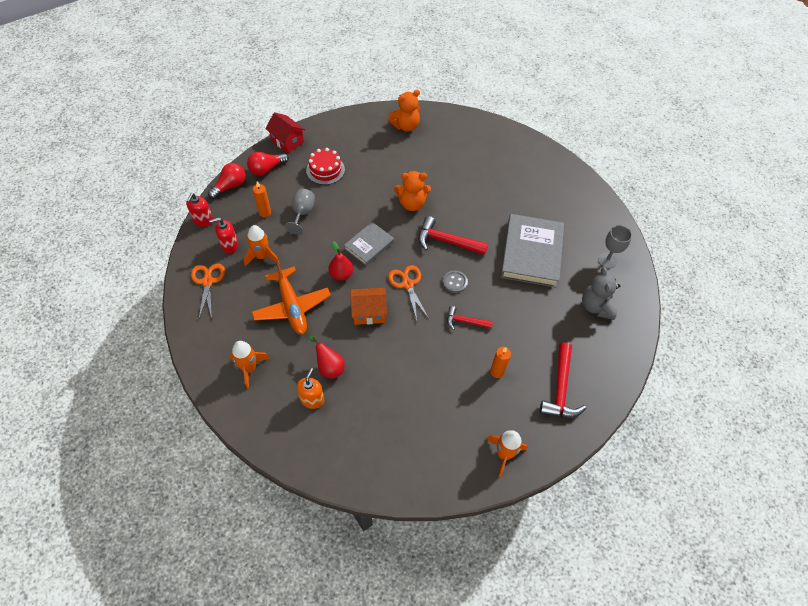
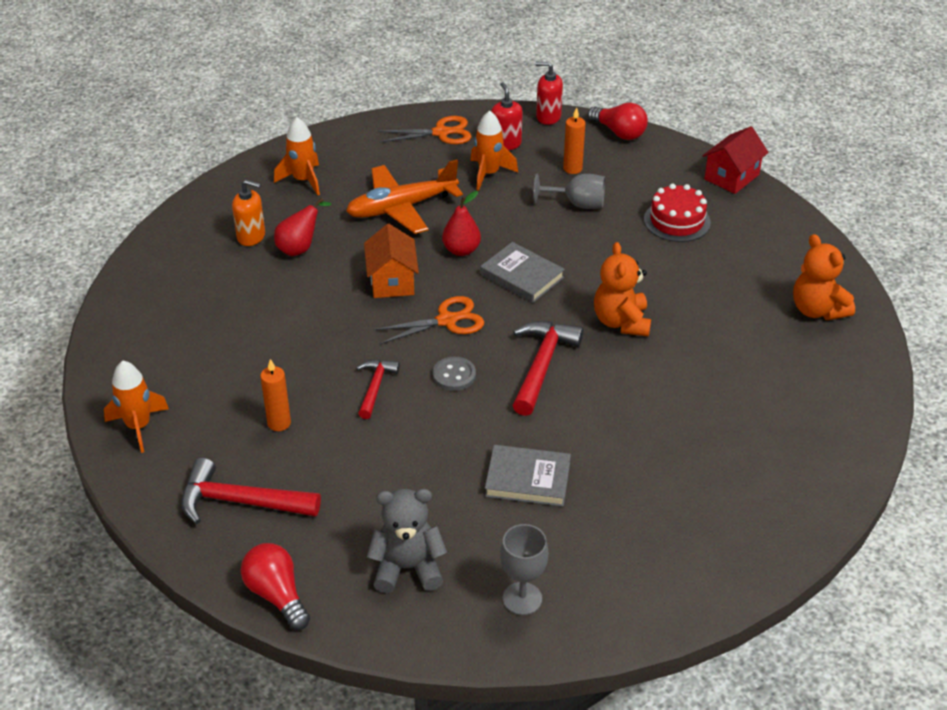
camera: 90 degrees right, 15 degrees down
red light bulb [247,152,289,176] -> red light bulb moved to [241,543,310,630]
grey book [500,214,564,288] -> grey book [485,445,571,507], size x0.56

